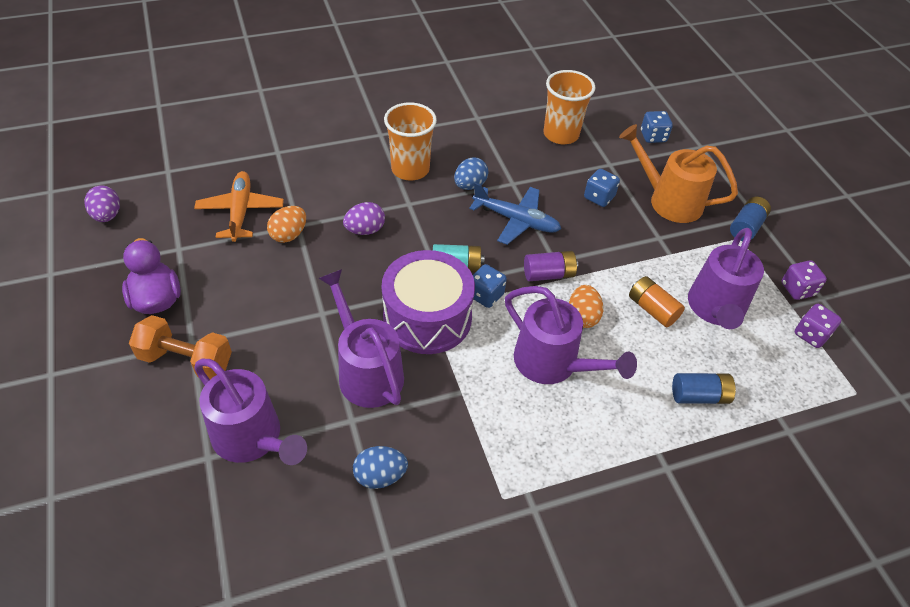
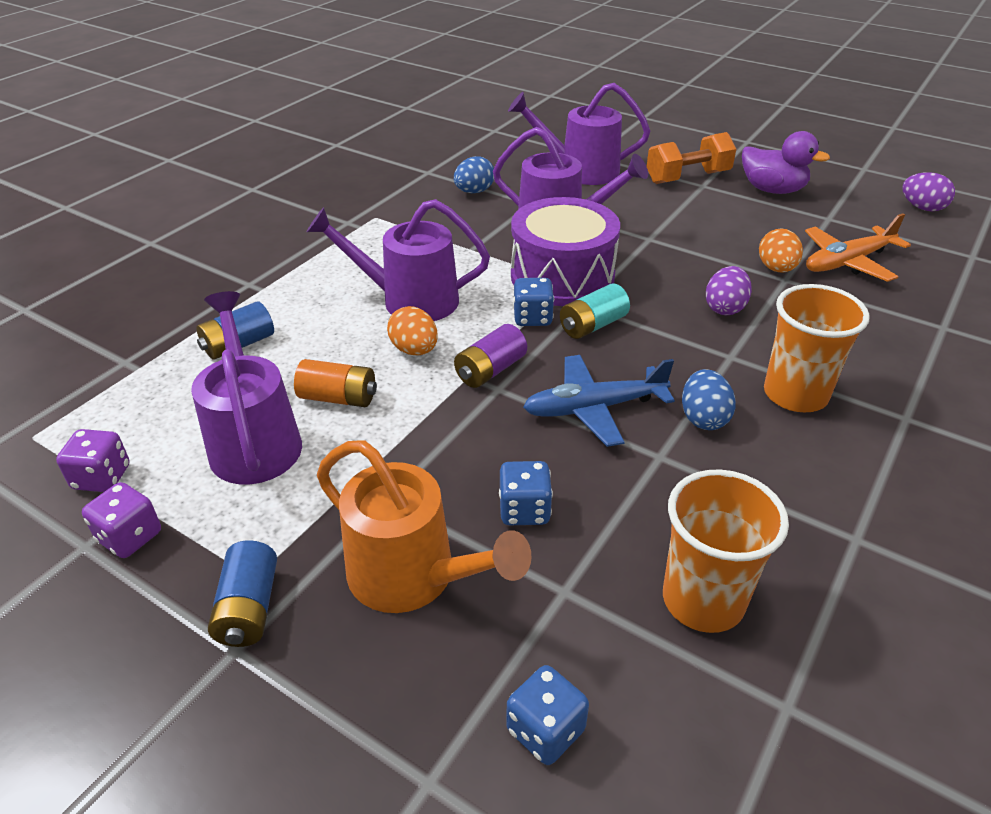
camera: 145 degrees right, 10 degrees down
orange plane [194,171,284,242] -> orange plane turned 105 degrees clockwise [805,214,911,282]
orange watering can [619,124,738,223] -> orange watering can turned 45 degrees clockwise [317,440,532,613]

